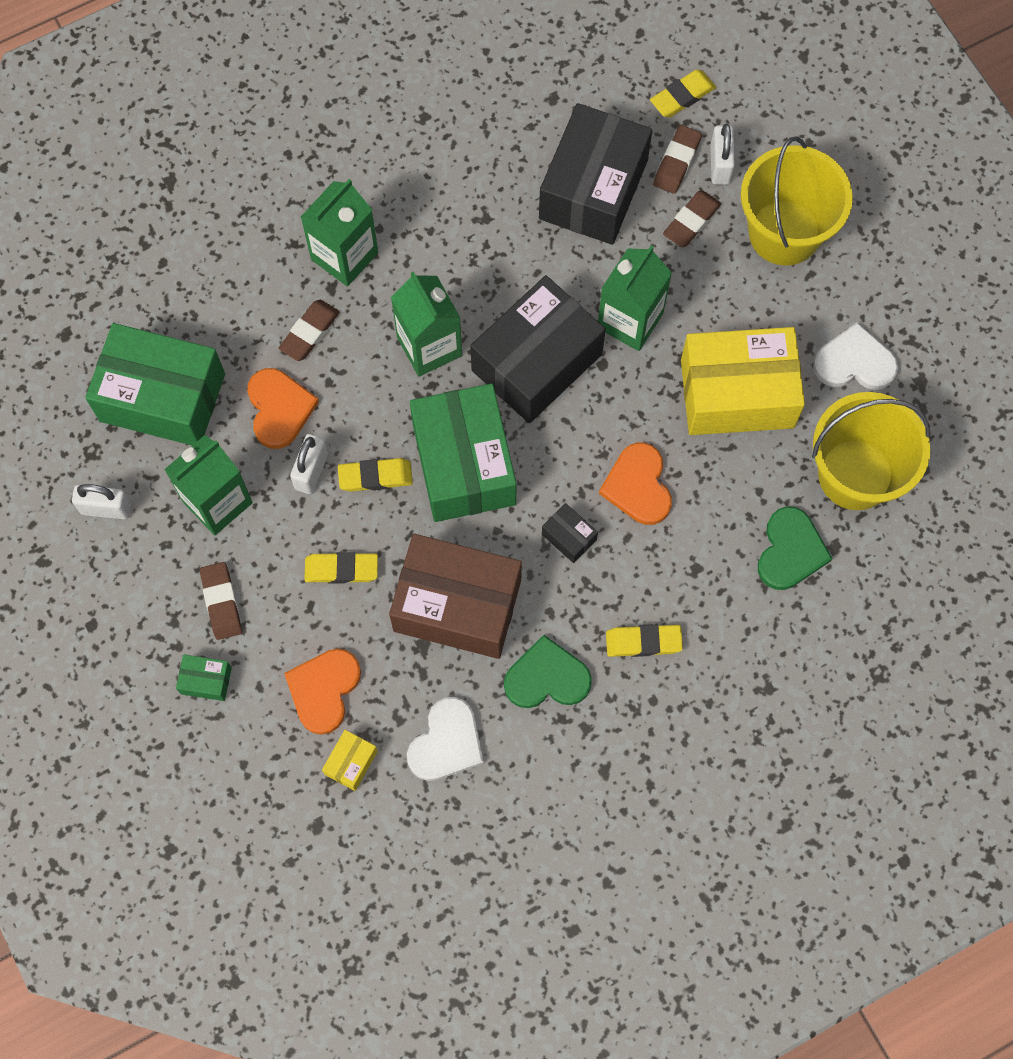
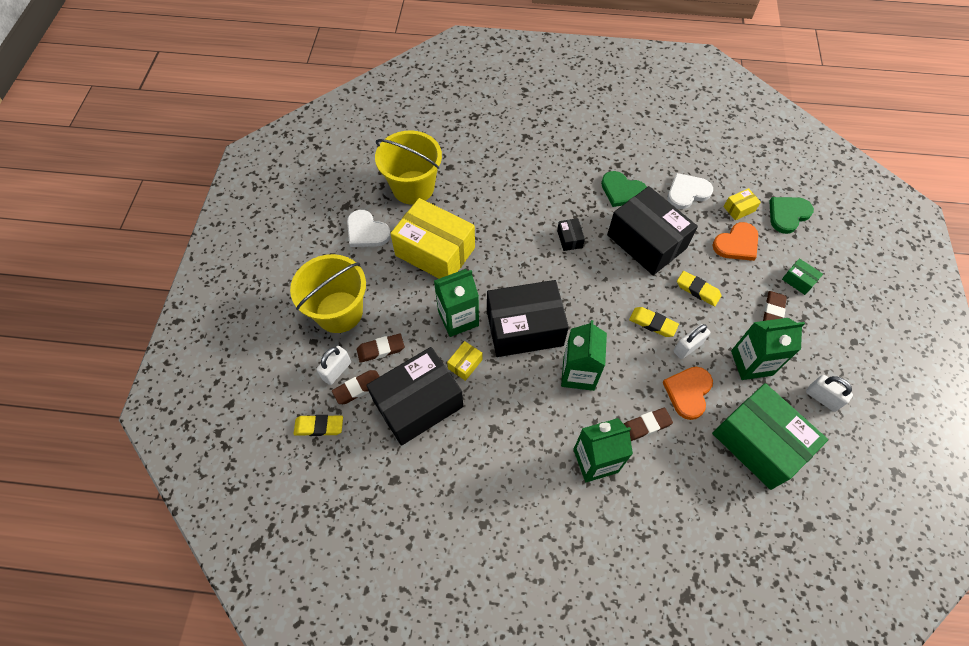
camera: 145 degrees left, 10 degrees down
brown box [389,534,522,659] -> black box [607,186,698,275]
green box [410,384,517,522] -> none
orange heart [599,442,672,525] -> none
yellow eraser [606,624,683,657] -> none
green heart [758,506,833,590] -> green heart moved to [769,197,814,234]
none -> yellow box [447,341,482,381]

